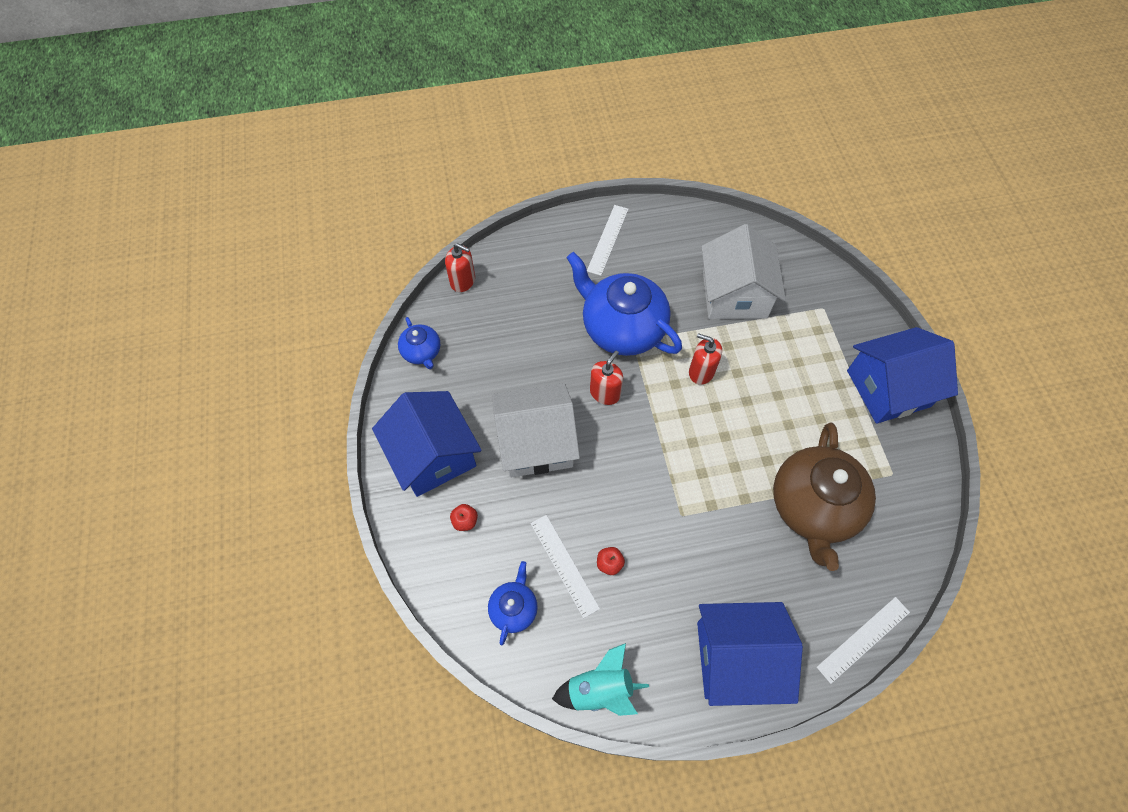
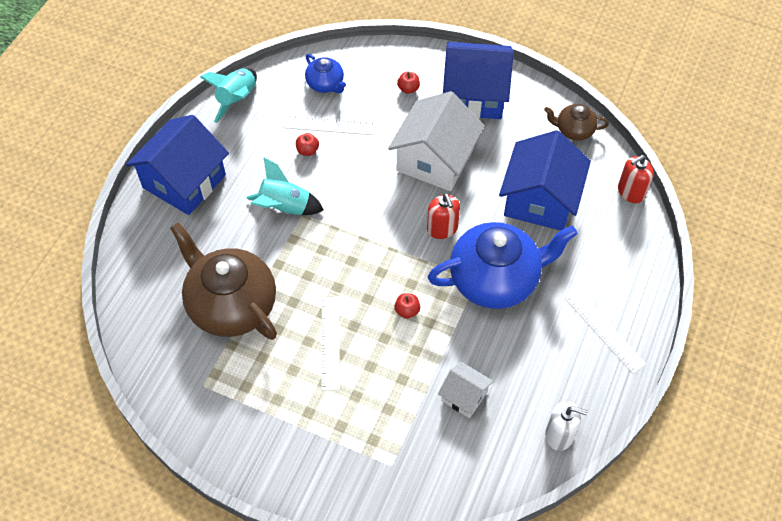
camera: 125 degrees right, 5 degrees down
blue teapot [398,317,440,369] -> brown teapot [544,104,609,141]
red soap dispenser [689,333,722,385] -> red apple [394,294,420,319]
white house [701,224,786,319] -> white house [438,362,494,418], size x0.50
white ruler [816,597,910,684] -> white ruler moved to [321,297,340,391]
blue house [847,327,958,424] -> blue house moved to [499,130,591,231]
none -> turquoise rocket [246,158,324,215]
none -> white soap dispenser [545,401,588,451]

